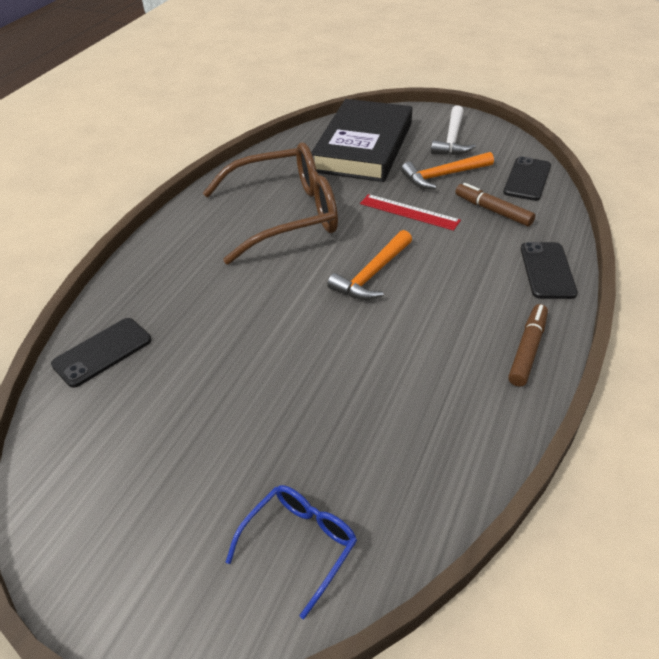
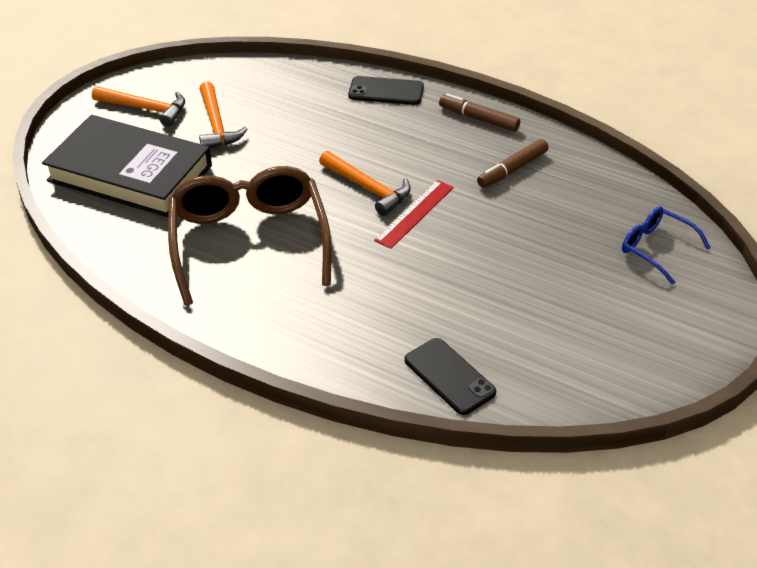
camera: 85 degrees left, 0 degrees up
red ruler [360,194,461,231] -> red ruler moved to [374,180,454,249]
white hammer [431,105,476,155] -> orange hammer [92,86,185,127]
brown marker [455,183,535,227] -> brown marker moved to [477,139,549,188]
black phone [503,156,551,201] -> none

